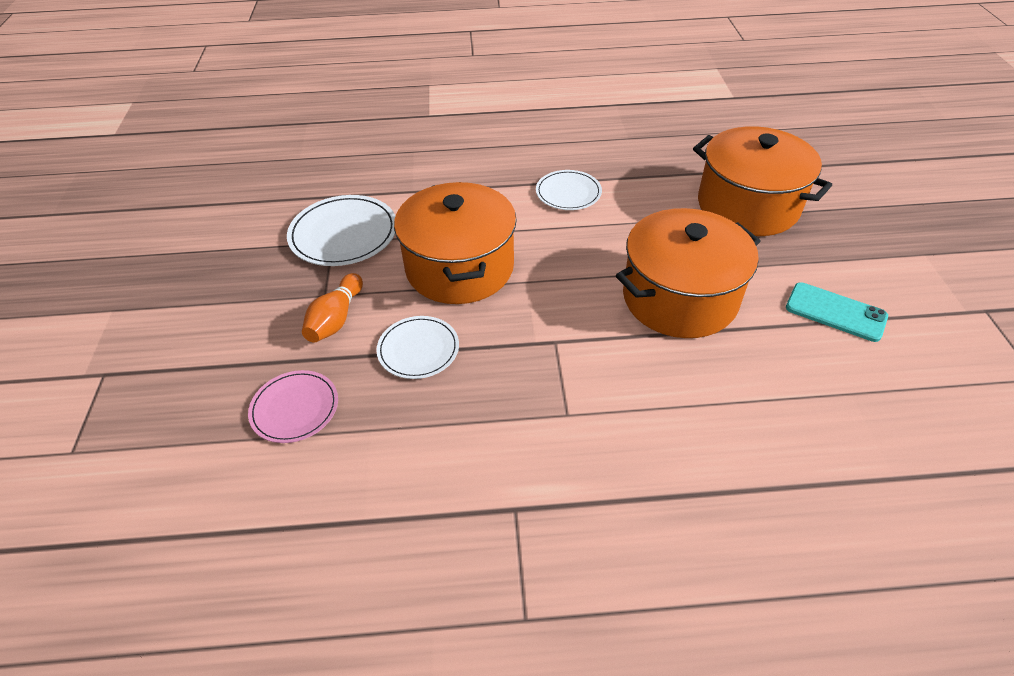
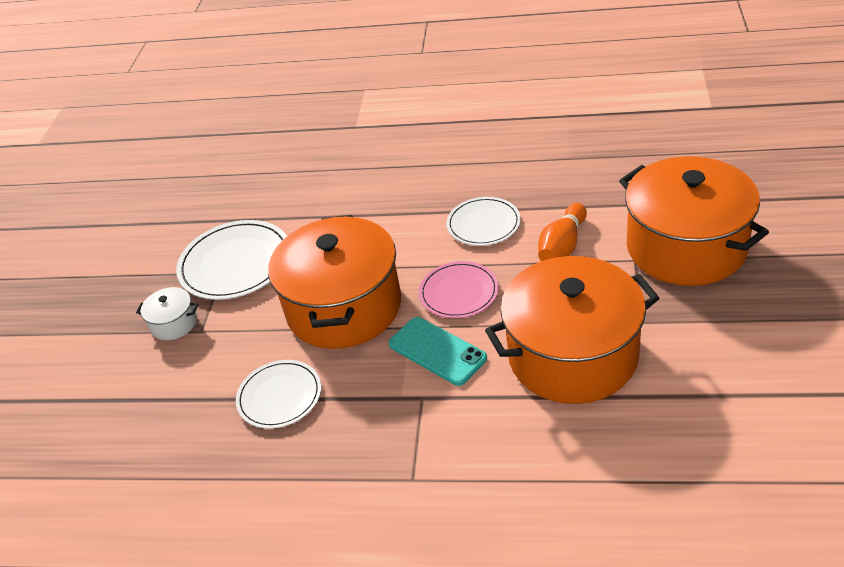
camera: 15 degrees right, 5 degrees down
pink plate [248,370,338,443] -> pink plate moved to [419,261,499,318]
orange bowling pin [302,273,363,342] -> orange bowling pin moved to [538,203,587,261]
turquoise phone [786,282,888,342] -> turquoise phone moved to [389,317,487,386]
none -> white pot [136,287,198,340]

